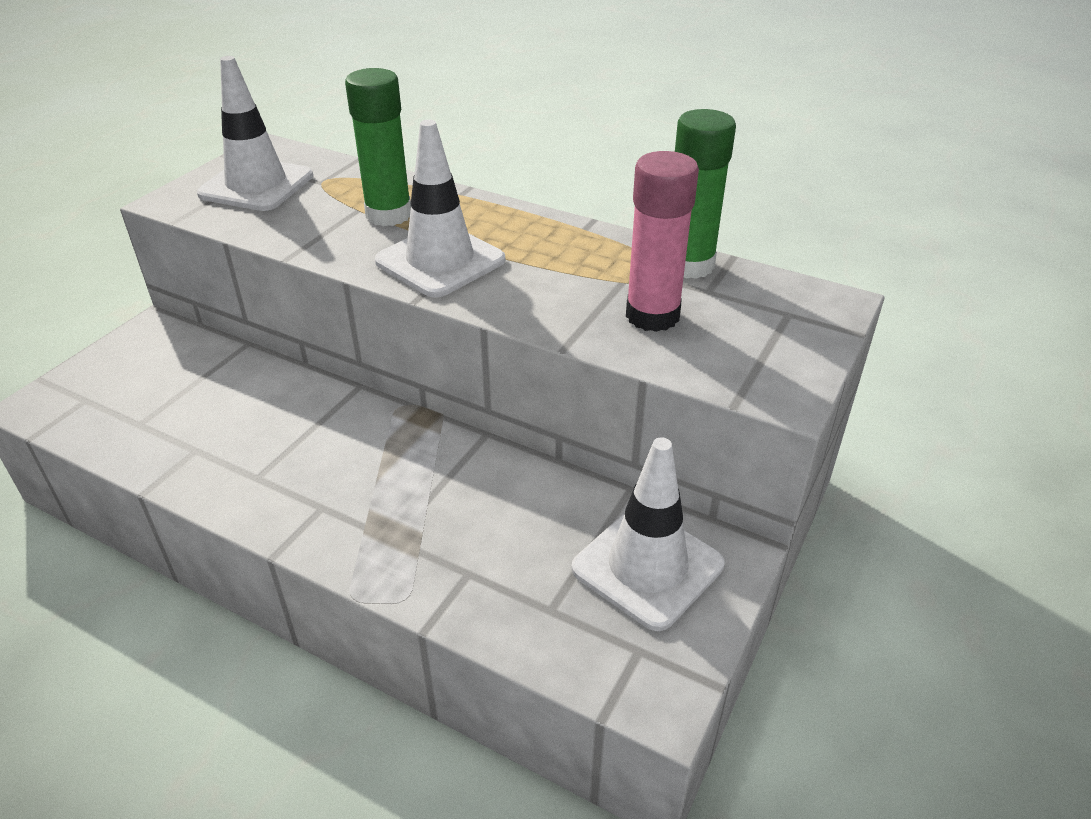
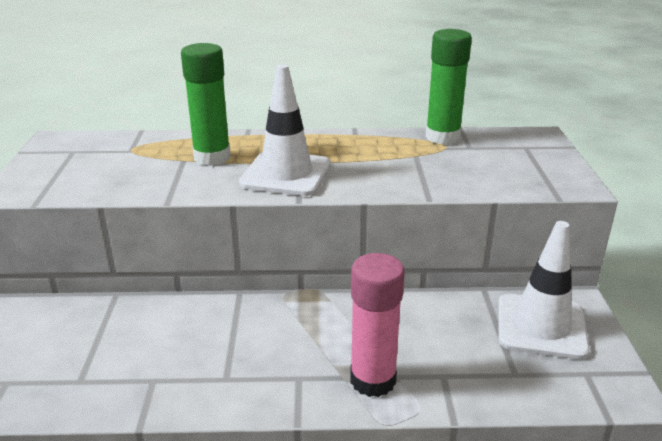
camera: 30 degrees left, 10 degrees down
white traffic cone [197,56,313,211] -> none
pink glue stick [626,151,699,332] -> pink glue stick moved to [350,253,405,397]

